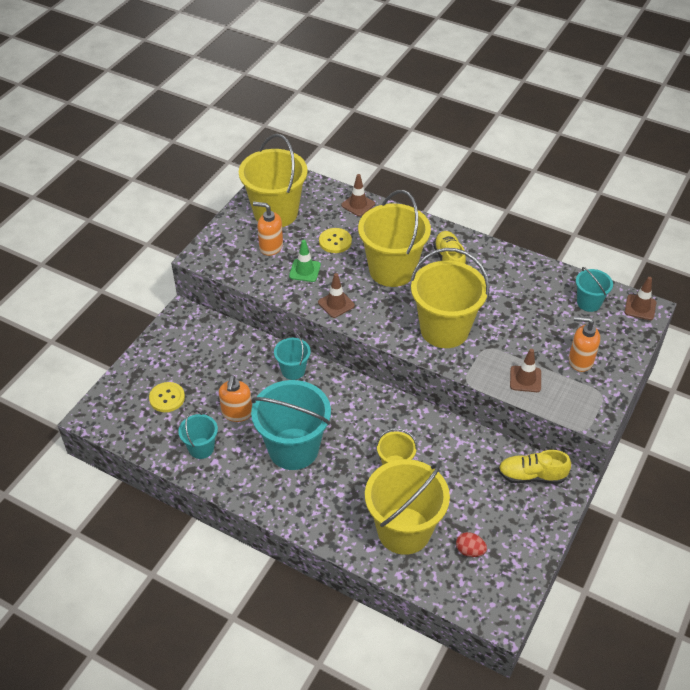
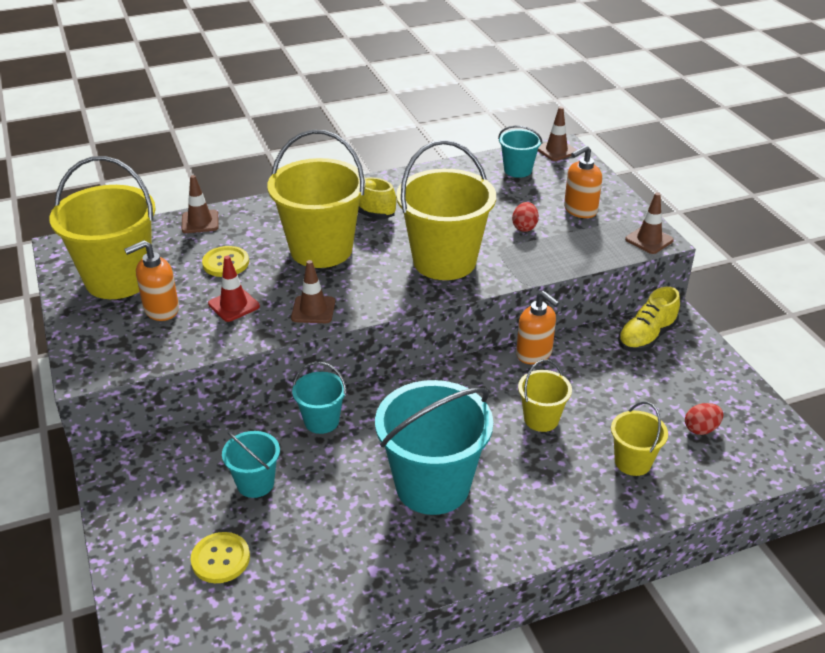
camera: 50 degrees left, 10 degrees down
turquoise bucket [178,410,218,459] -> turquoise bucket moved to [222,431,280,498]
orange soap dispenser [219,375,252,422] -> orange soap dispenser moved to [516,291,559,364]
green traffic cone [289,240,321,282] -> red traffic cone [208,256,260,322]
yellow bucket [365,459,450,555] -> yellow bucket [611,401,668,476], size x0.50
brown traffic cone [510,349,541,392] -> brown traffic cone moved to [625,192,674,254]
none -> red egg [512,202,539,232]

